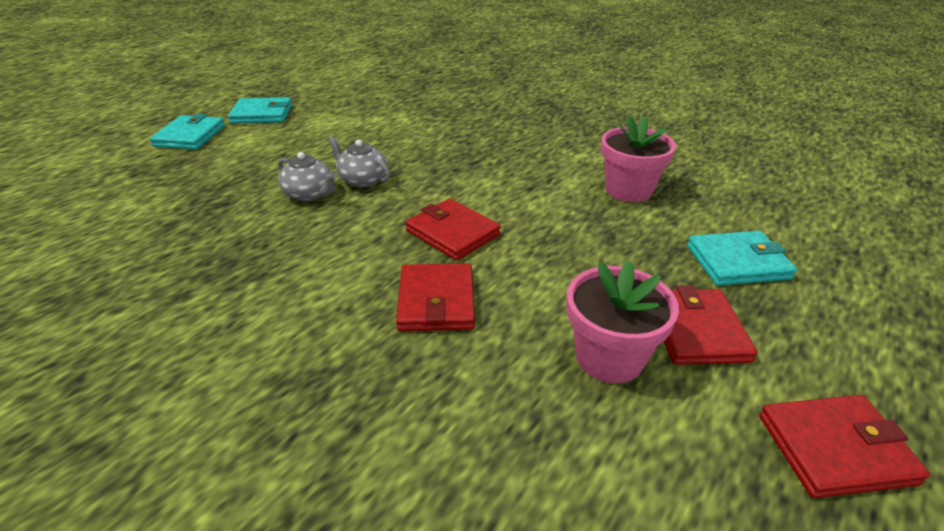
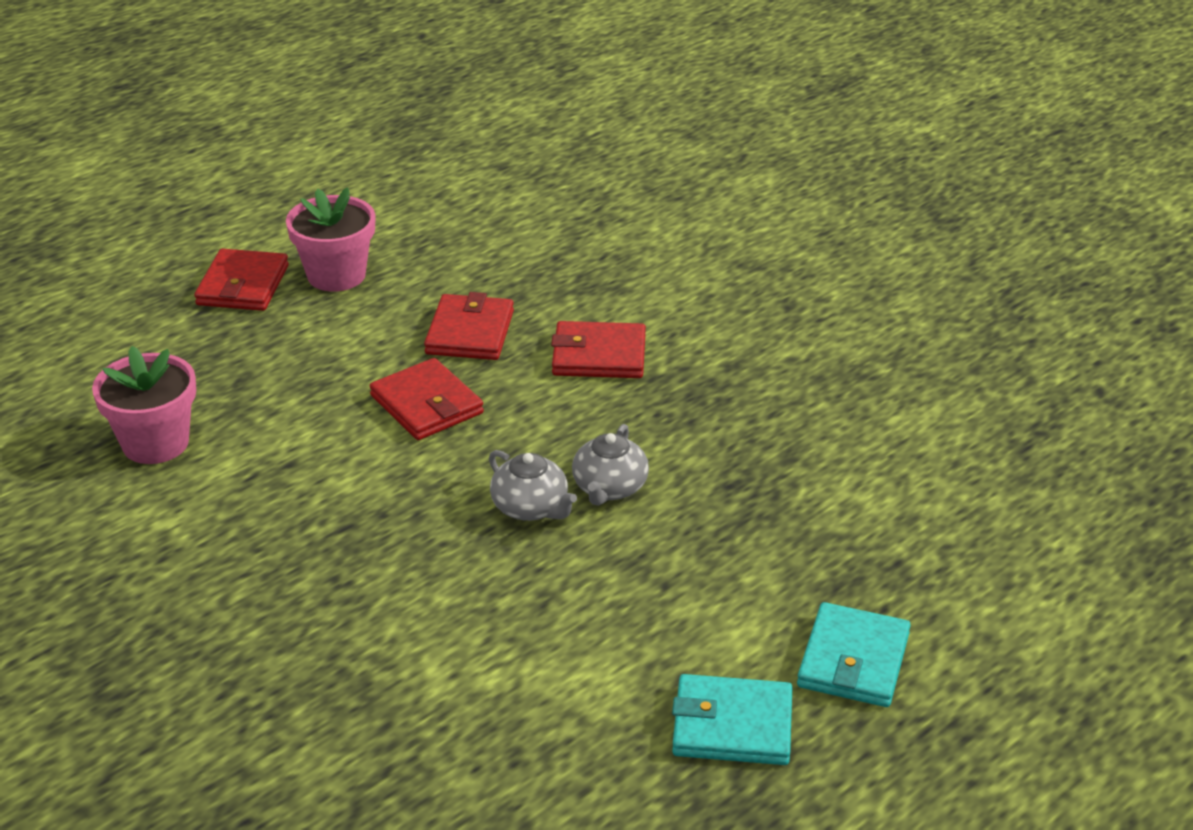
camera: 170 degrees left, 0 degrees up
grey teapot [278,152,336,201] -> grey teapot turned 120 degrees counterclockwise [572,424,649,506]
turquoise wallet [687,231,797,286] -> none
red wallet [759,395,930,498] -> red wallet moved to [551,321,646,378]

